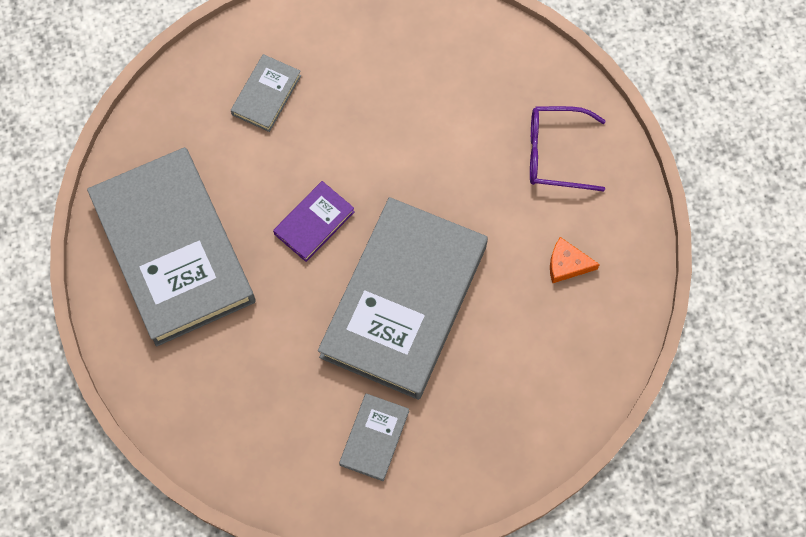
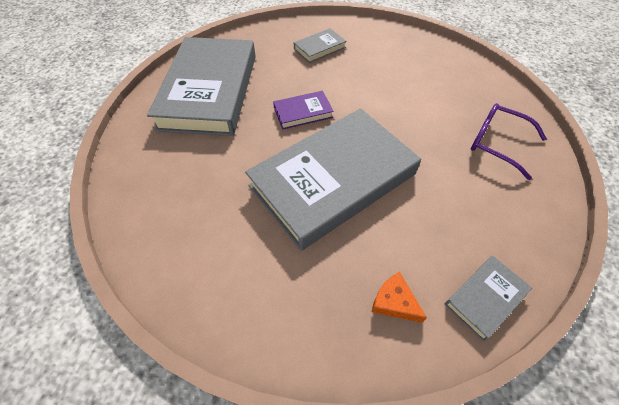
camera: 30 degrees right, 15 degrees down
grey book [339,393,409,481] -> grey book moved to [444,256,532,341]
orange cheese [550,237,600,284] -> orange cheese moved to [372,272,427,323]

